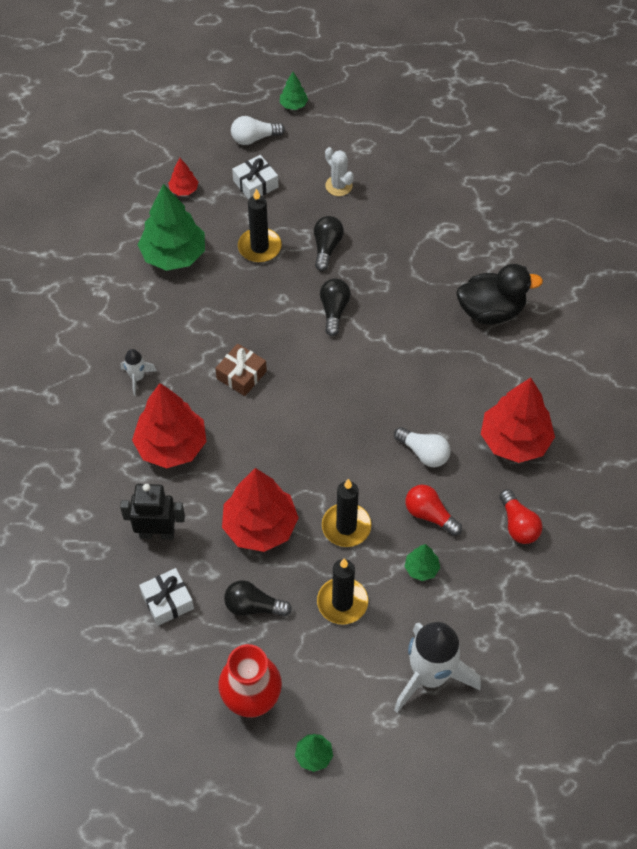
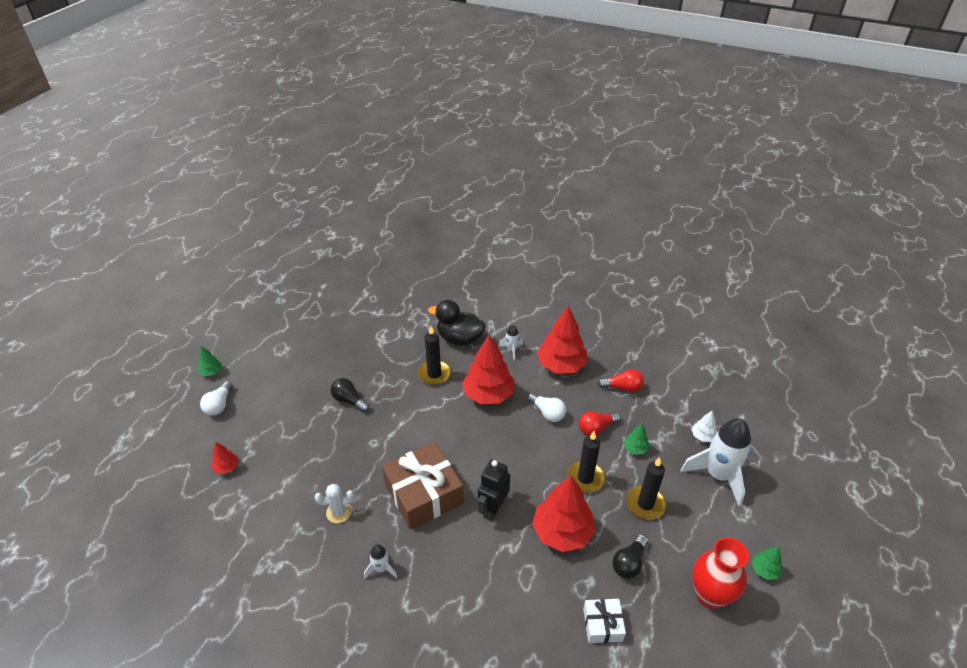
camera: 65 degrees left, 15 degrees down
black robot [120,484,185,540] -> black robot moved to [478,459,510,521]
red tree [132,383,206,468] -> red tree moved to [462,335,515,404]
green tree [138,184,205,271] -> none
brown gift [215,343,267,396] -> brown gift [382,442,464,530], size x1.97
white gift [232,155,278,199] -> none
black candle [238,189,282,262] -> black candle moved to [418,326,451,385]
black light bulb [320,279,351,336] -> none
white cactus [325,147,354,196] -> white cactus moved to [315,484,355,523]
white light bulb [394,427,451,467] -> white light bulb turned 75 degrees clockwise [528,392,566,422]
black duck [456,264,543,325] -> black duck turned 90 degrees counterclockwise [428,300,486,346]
none -> white rocket [498,325,523,361]
none -> white tree [691,411,717,442]

